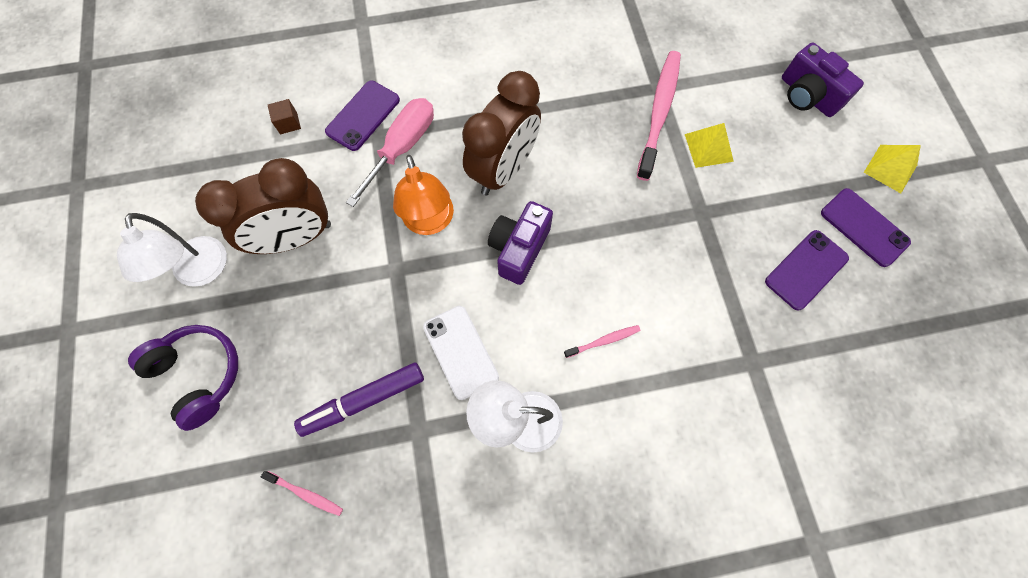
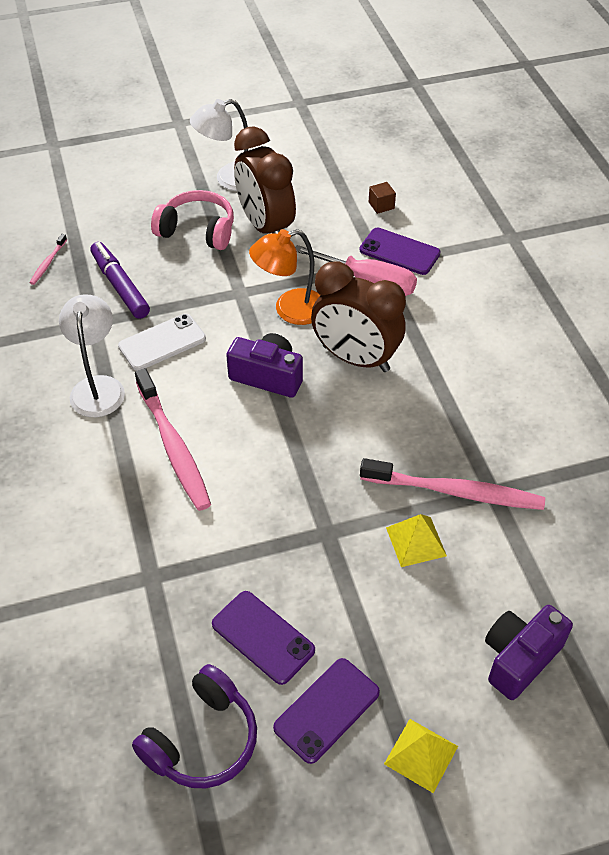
camera: 85 degrees right, 20 degrees down
purple headphones [128,325,238,431] -> purple headphones moved to [132,664,257,788]
pink toothbrush [564,325,640,358] -> pink toothbrush [135,368,211,511], size x2.20
none -> pink headphones [151,190,234,250]

